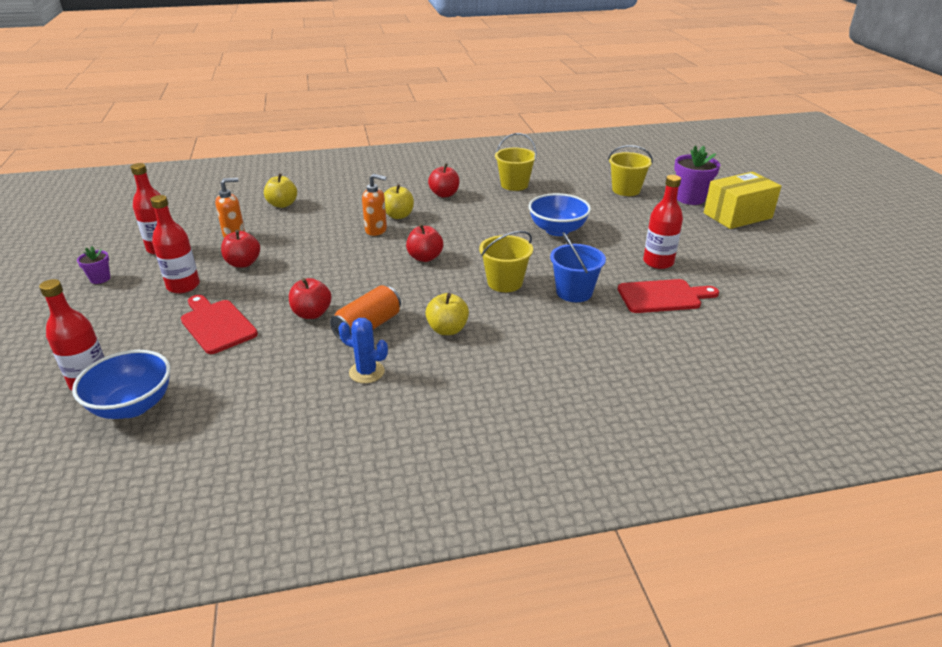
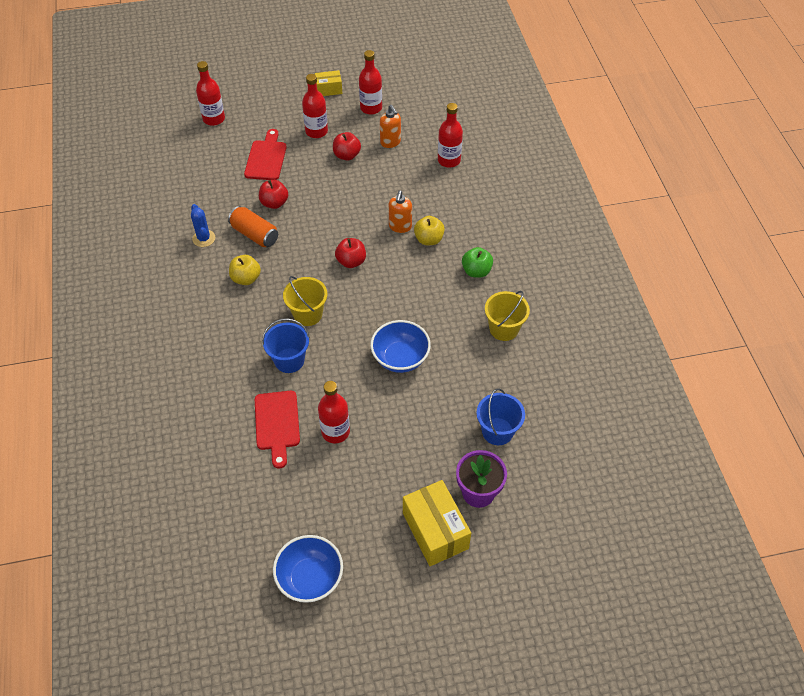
camera: 90 degrees right, 20 degrees up
blue bowl [72,350,170,419] -> blue bowl moved to [273,535,343,603]
purple flower pot [77,246,110,284] -> yellow box [315,70,342,96]
red cutting board [181,295,258,354] -> red cutting board turned 45 degrees counterclockwise [244,129,286,180]
yellow apple [264,173,297,208] -> red bottle [438,103,463,168]
blue cactus [338,318,388,383] -> blue cactus turned 45 degrees counterclockwise [191,204,215,247]
red apple [428,163,459,198] -> green apple [462,247,493,278]
yellow bucket [608,145,653,196] -> blue bucket [477,388,525,445]

